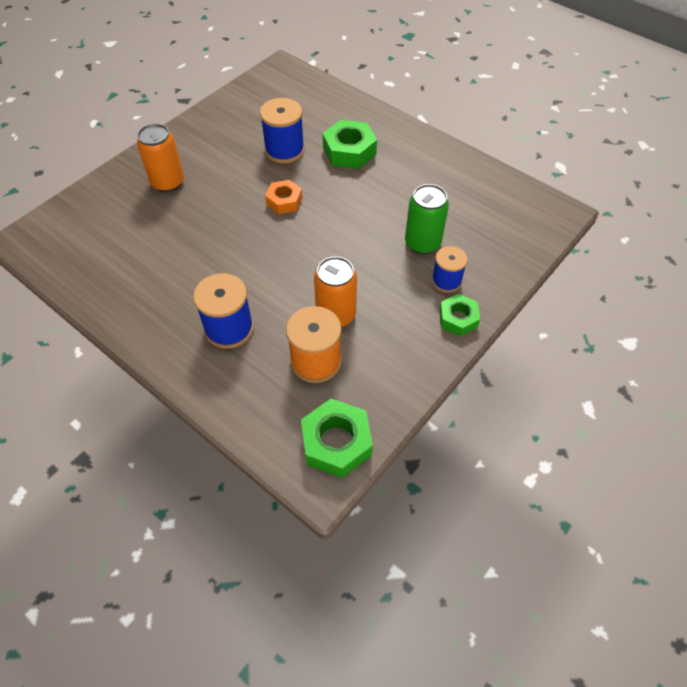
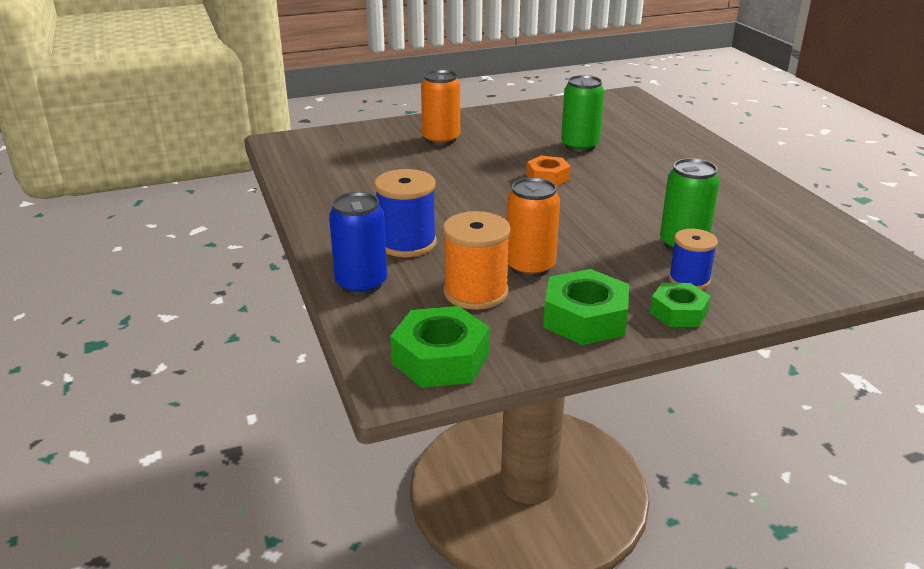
camera: 30 degrees right, 25 degrees down
blue spool [260,98,305,163] -> green can [561,75,604,152]
green nut [323,120,377,169] -> green nut moved to [543,269,629,345]
none -> blue can [329,192,387,295]

